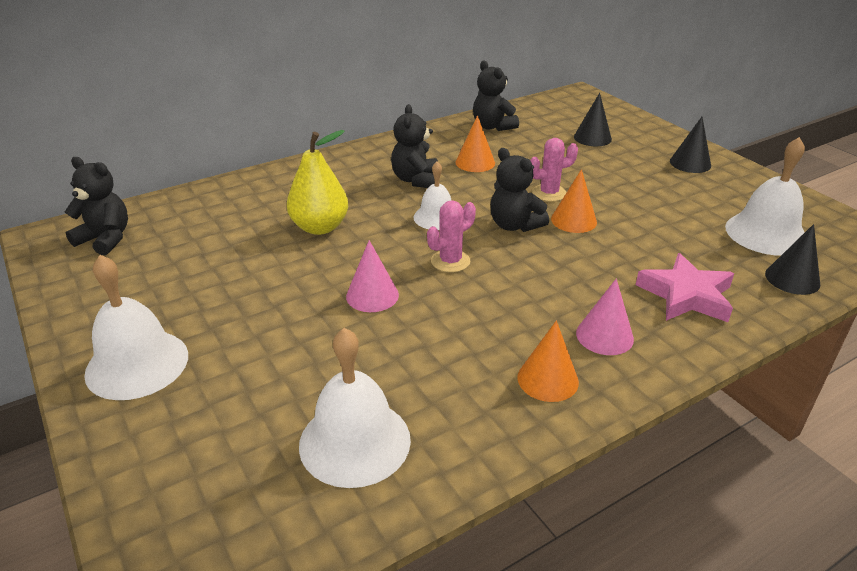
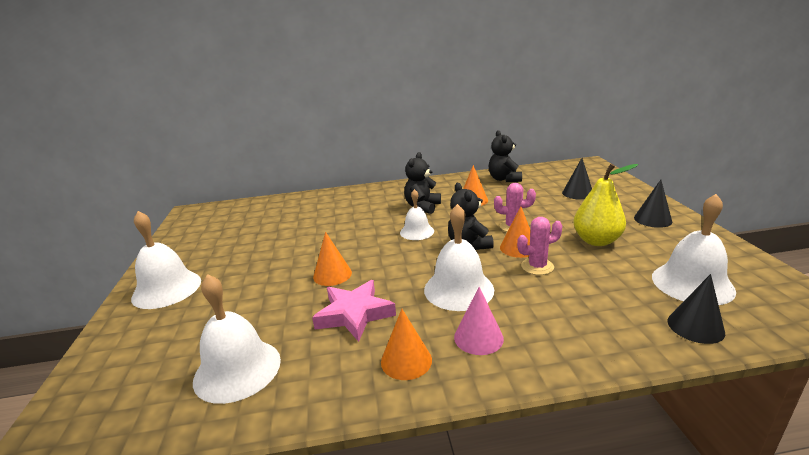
camera: 25 degrees right, 10 degrees down
black teddy bear [65,157,128,255] -> none
yellow pear [287,130,348,235] -> yellow pear moved to [573,164,638,246]
pink cone [346,240,399,312] -> orange cone [313,232,352,286]
pink cactus [427,200,476,272] -> pink cactus moved to [517,217,562,275]
pink star [636,253,734,322] -> pink star moved to [312,280,396,342]
none -> white bell [424,204,494,311]

